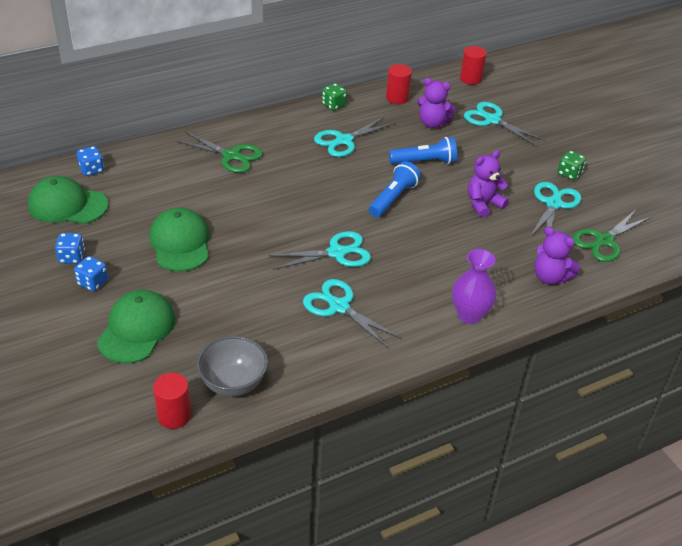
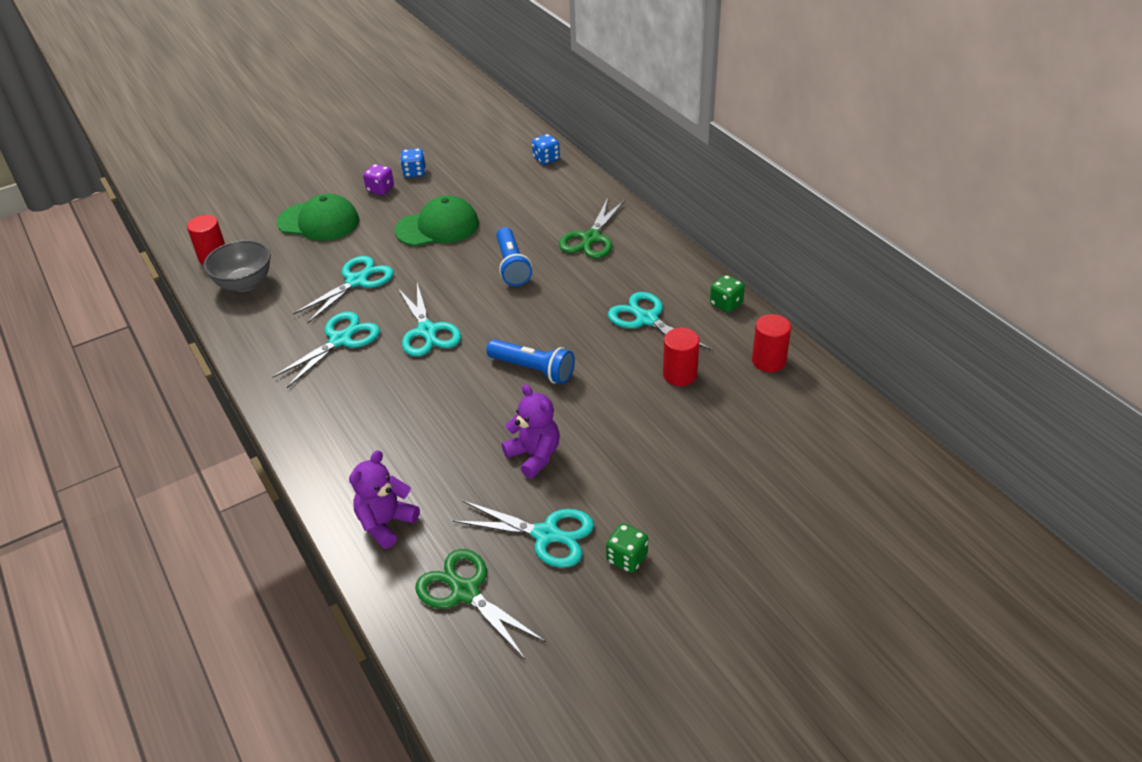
camera: 90 degrees right, 0 degrees up
green cap [28,176,109,224] -> none
blue dice [74,256,108,291] -> purple dice [363,164,394,195]
blue flashlight [389,137,457,164] -> blue flashlight moved to [496,227,532,286]
purple teddy bear [417,78,456,128] -> none
purple vase [452,249,497,324] -> none
red cylinder [460,46,487,85] -> red cylinder moved to [663,328,700,386]
turquoise scissors [464,102,545,146] -> turquoise scissors moved to [293,256,394,323]

